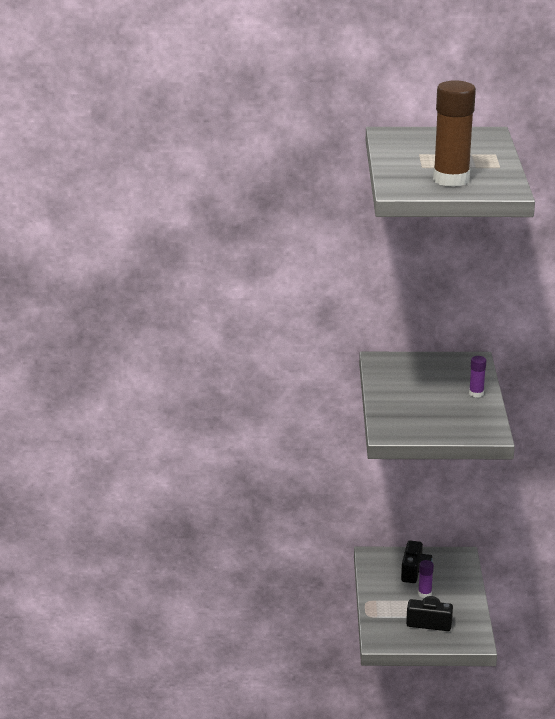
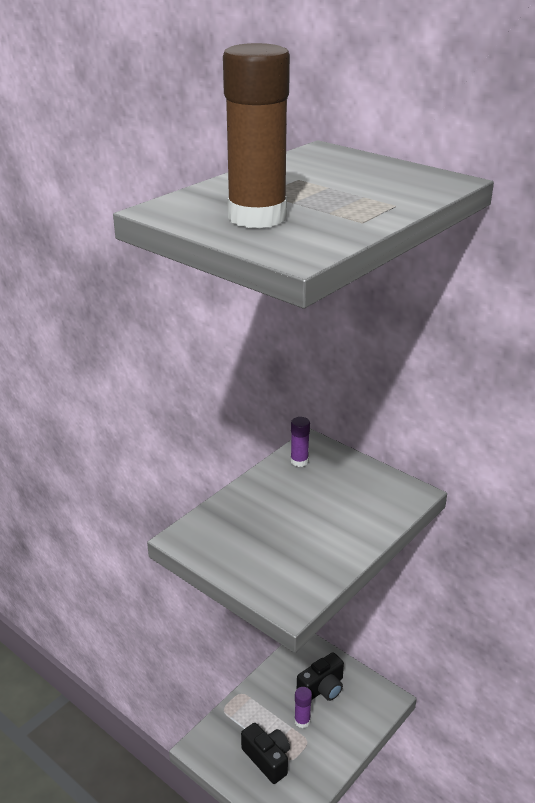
camera: 40 degrees right, 5 degrees up
purple glue stick [469,356,486,398] -> purple glue stick moved to [291,417,310,467]

